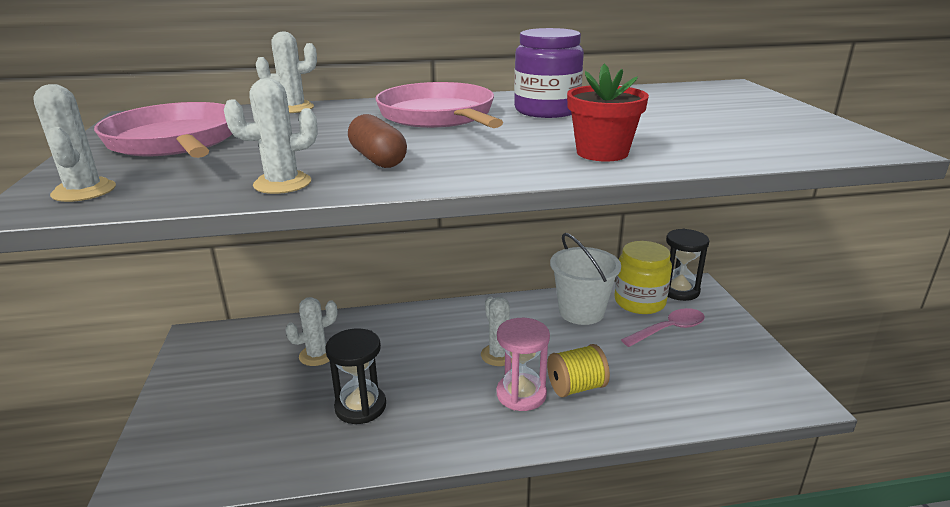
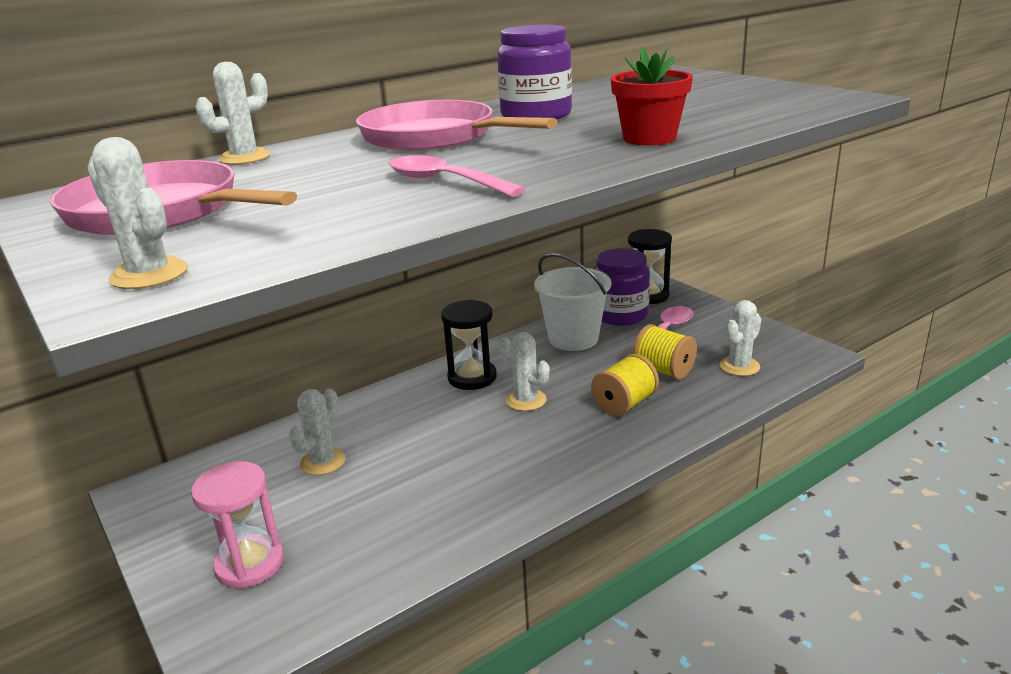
camera: 25 degrees left, 0 degrees up
white cactus [224,78,318,194] -> white cactus moved to [719,300,761,376]
black hourglass [325,328,386,424] -> black hourglass moved to [441,300,497,390]
brown capsule [348,114,407,168] -> pink spoon [389,155,525,197]
pink hourglass [497,318,550,411] -> pink hourglass moved to [191,461,284,588]
yellow jar [614,241,672,314] -> purple jar [594,248,650,326]
none -> yellow spool [633,324,697,379]

